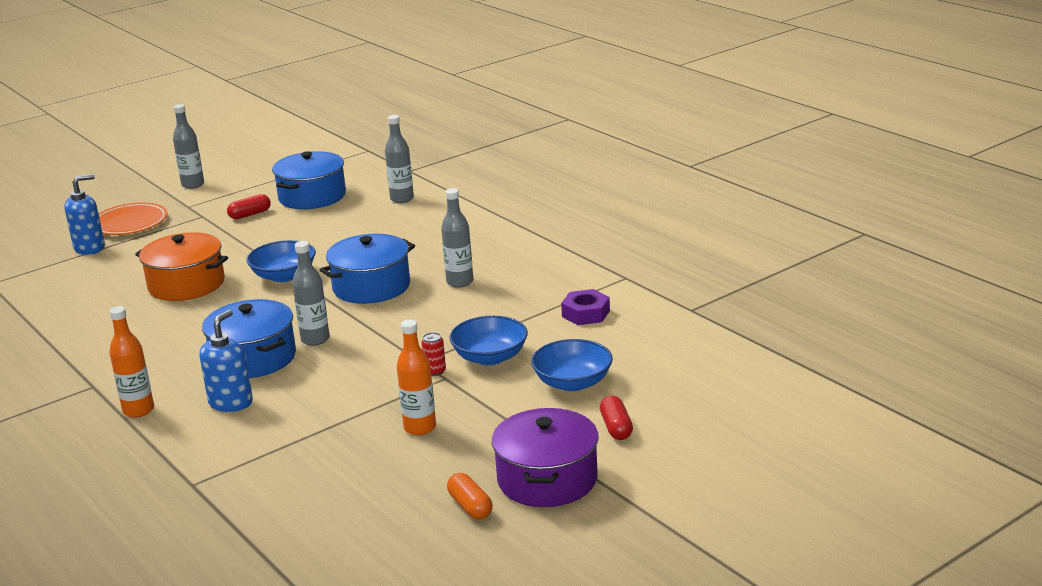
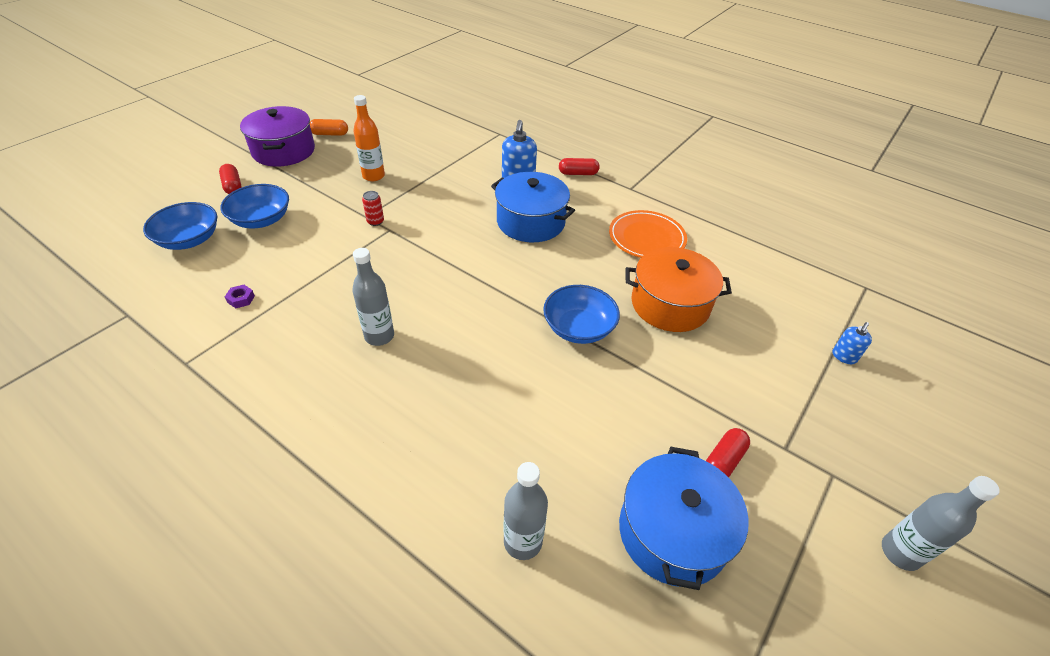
camera: 160 degrees right, 20 degrees up
blue soap dispenser [64,174,105,255] -> blue soap dispenser [832,322,872,364], size x0.56
orange plate [98,203,168,235] -> orange plate moved to [609,210,687,258]
orange bottle [109,306,154,418] -> red capsule [559,158,600,175]
grey bottle [292,241,330,346] -> none
blue pot [320,234,415,304] -> none
orange capsule [447,473,493,520] -> orange capsule turned 45 degrees counterclockwise [310,119,348,136]
blue bowl [449,316,528,365] -> blue bowl moved to [143,202,217,250]
purple nut [561,289,610,325] -> purple nut [225,285,255,308], size x0.54

